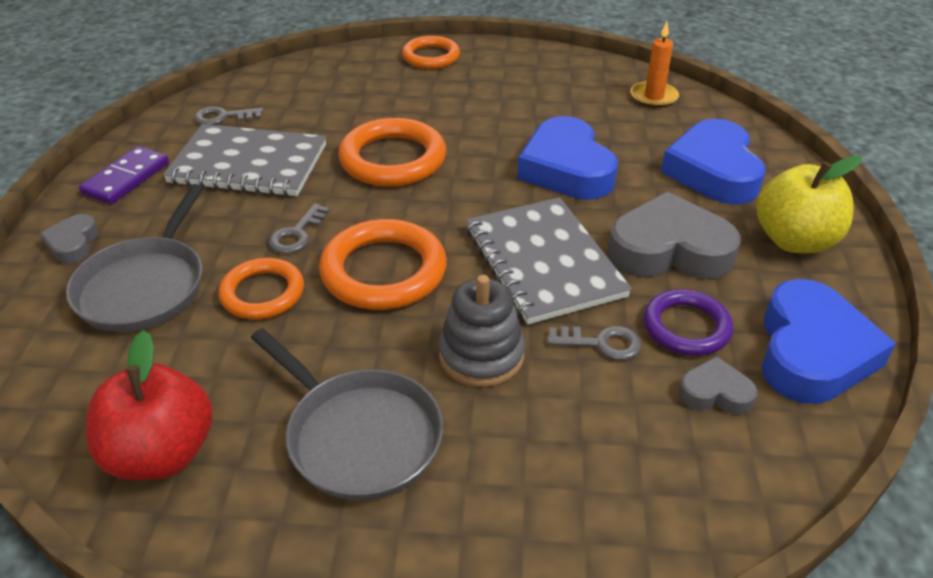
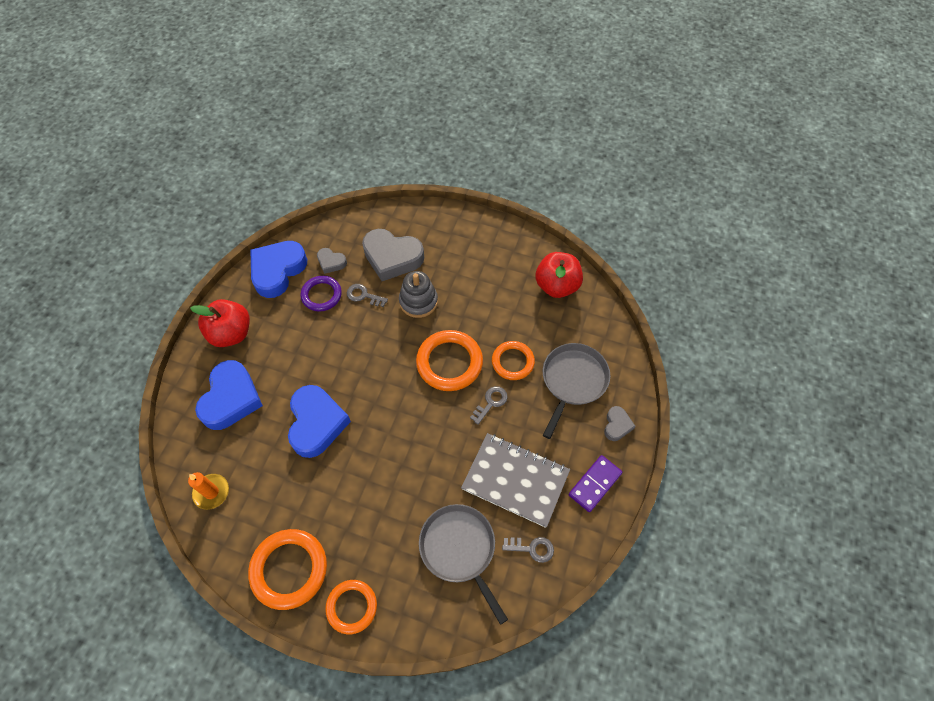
camera: 165 degrees left, 20 degrees up
grey pan [251,328,443,501] -> grey pan moved to [419,504,508,625]
orange ring [338,118,446,187] -> orange ring moved to [248,529,327,610]
grey notebook [466,197,632,325] -> none
grey heart [608,192,741,279] -> grey heart moved to [362,229,424,281]
yellow apple [756,156,862,253] -> red apple [190,299,250,347]

